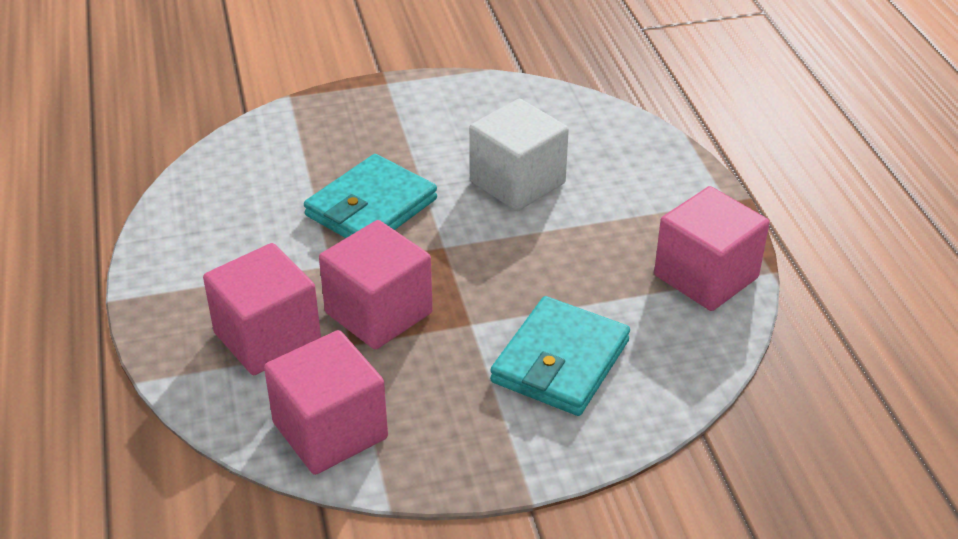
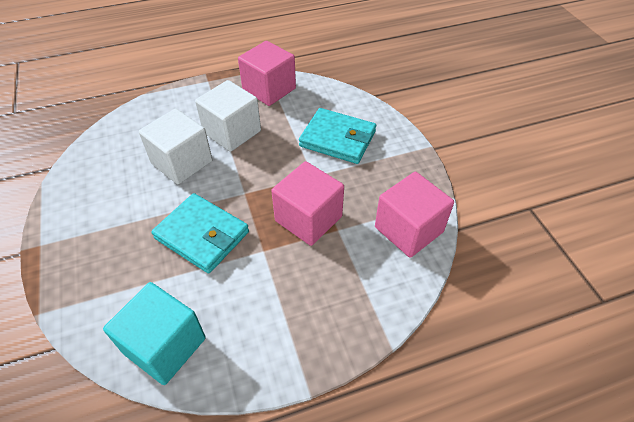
camera: 95 degrees left, 10 degrees up
pink cube [203,243,321,375] -> none
none -> turquoise cube [103,282,206,385]
none -> white cube [195,80,261,152]

